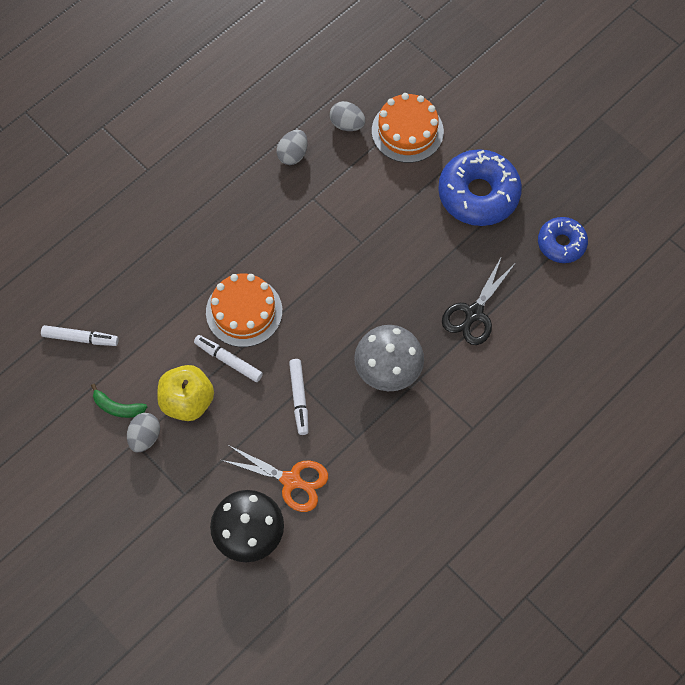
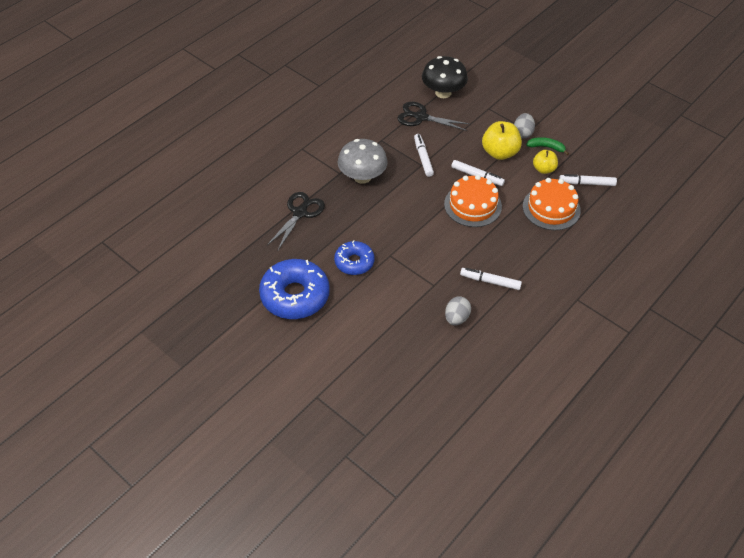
camera: 175 degrees right, 15 degrees down
orange scissors [221,445,328,512] -> black scissors [398,102,469,131]
grey egg [330,101,365,131] -> none
orange cake [372,93,444,163] -> orange cake moved to [523,178,581,230]
blue donut [538,217,588,263] -> blue donut moved to [334,240,375,275]
none -> white marker [460,268,522,290]
none -> yellow apple [533,150,558,174]

